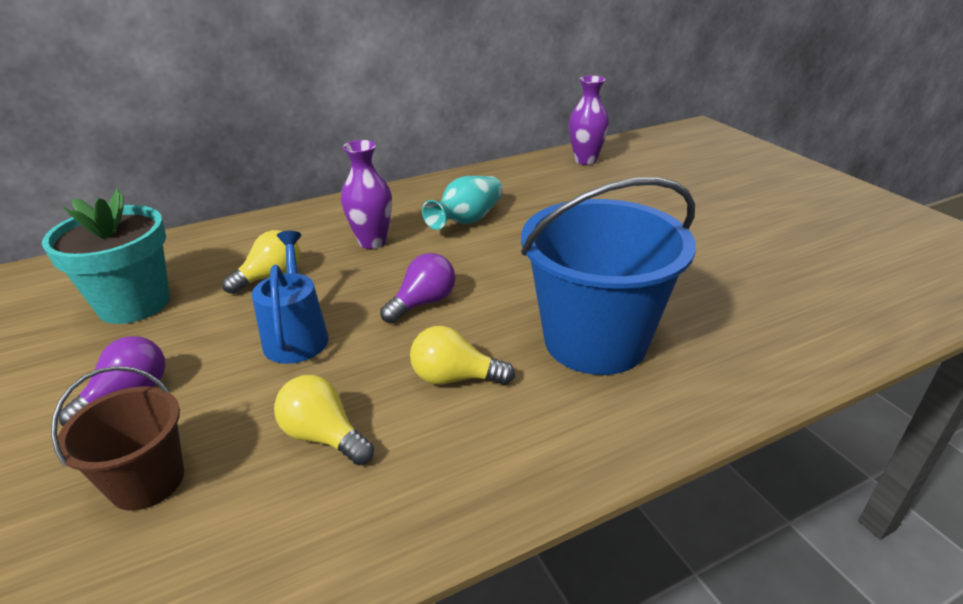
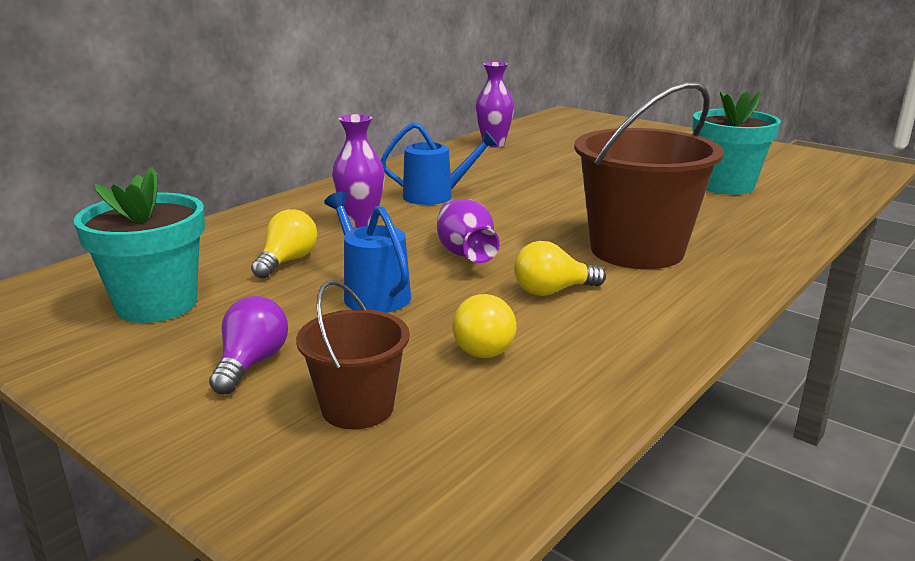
camera: 25 degrees left, 10 degrees down
yellow light bulb [274,375,374,465] -> yellow light bulb turned 90 degrees counterclockwise [452,294,517,358]
purple light bulb [380,253,455,323] -> purple vase [437,199,500,263]
turquoise vase [422,176,503,230] -> blue watering can [381,122,498,205]
blue bucket [521,177,696,375] -> brown bucket [574,82,724,269]
none -> turquoise flower pot [692,91,781,195]

